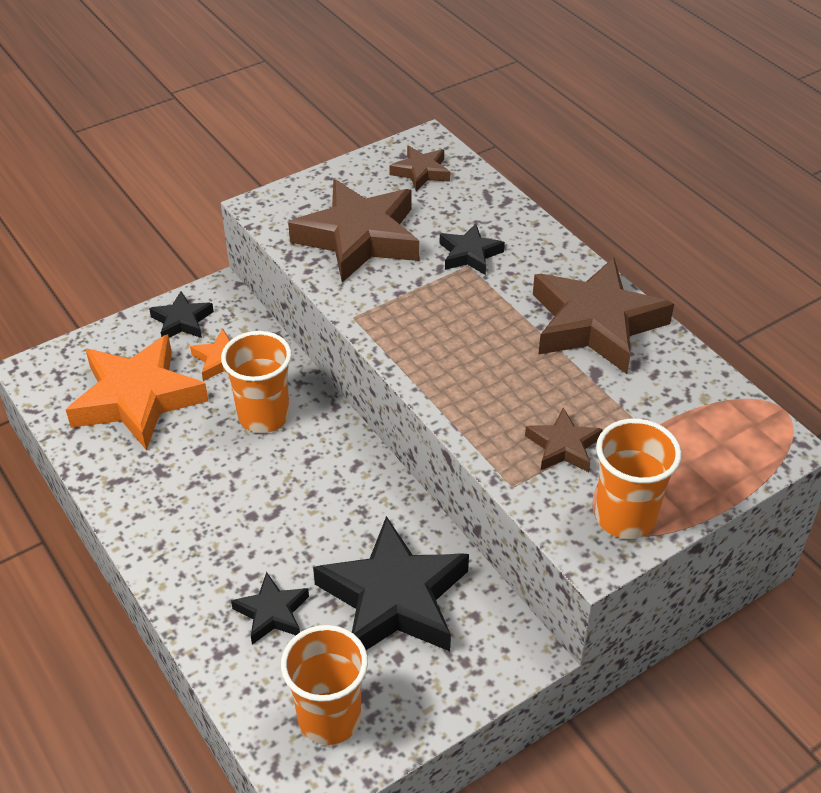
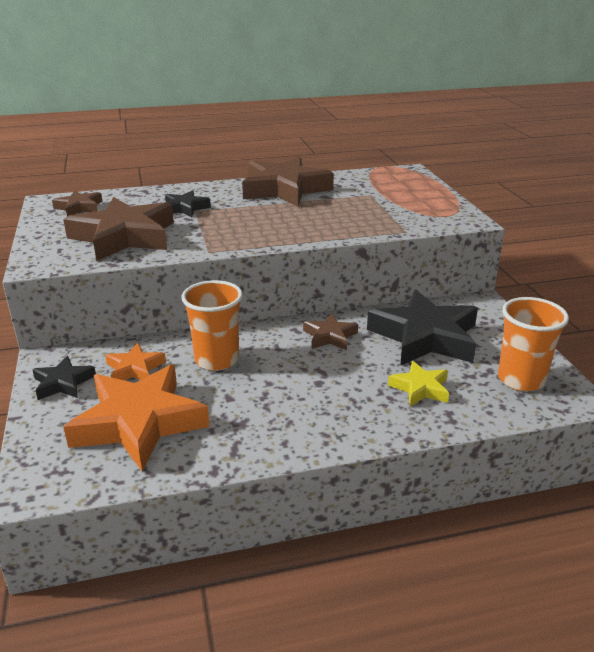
camera: 70 degrees left, 15 degrees down
black star [231,572,309,645] -> yellow star [388,361,449,406]
brown star [525,408,603,472] -> brown star moved to [303,313,358,350]
orange cup [595,419,682,539] -> none

